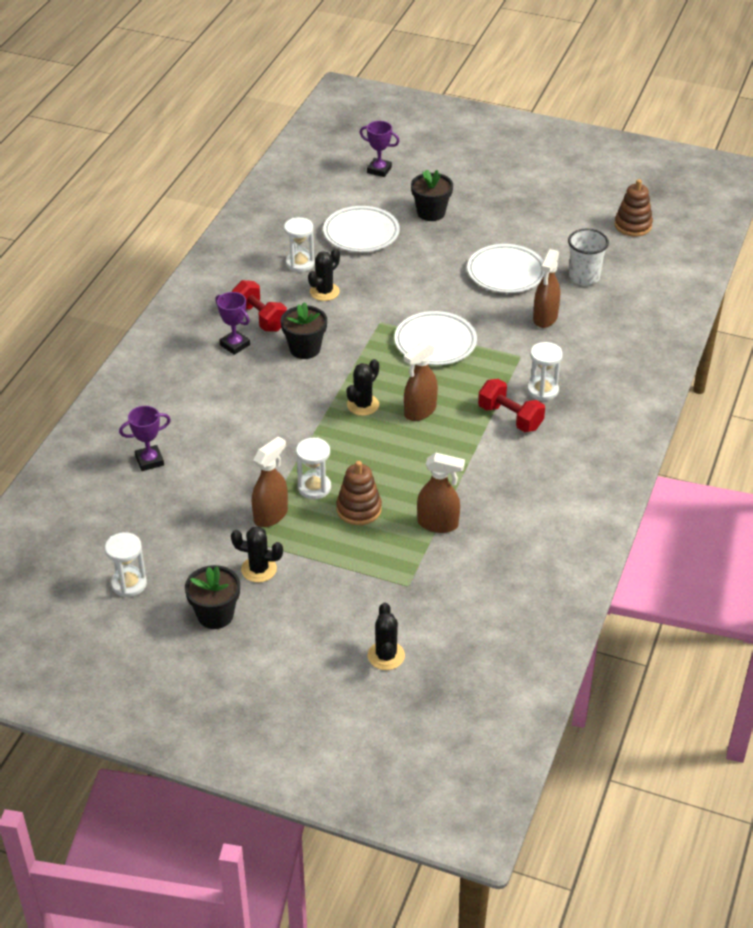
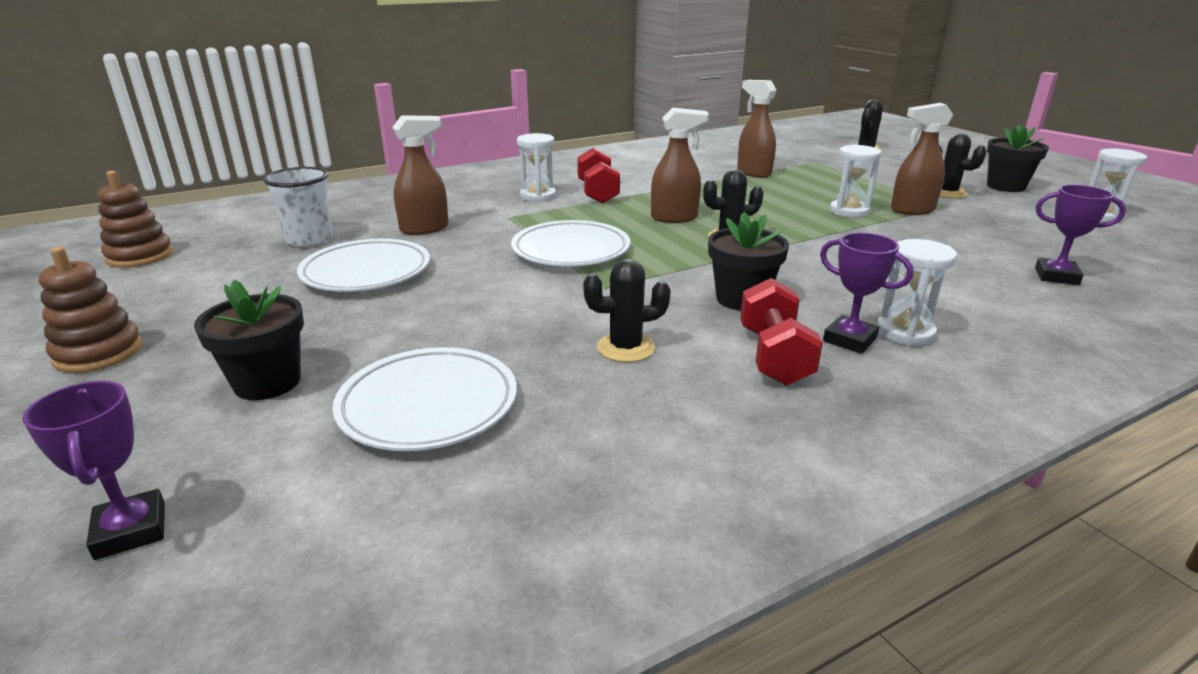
camera: 140 degrees left, 15 degrees down
purple trophy [215,292,250,355] -> purple trophy turned 45 degrees counterclockwise [820,233,913,354]
white hourglass [284,217,315,272] -> white hourglass moved to [877,239,957,346]
brown stacking toy [336,461,382,525] -> brown stacking toy moved to [39,247,143,373]

